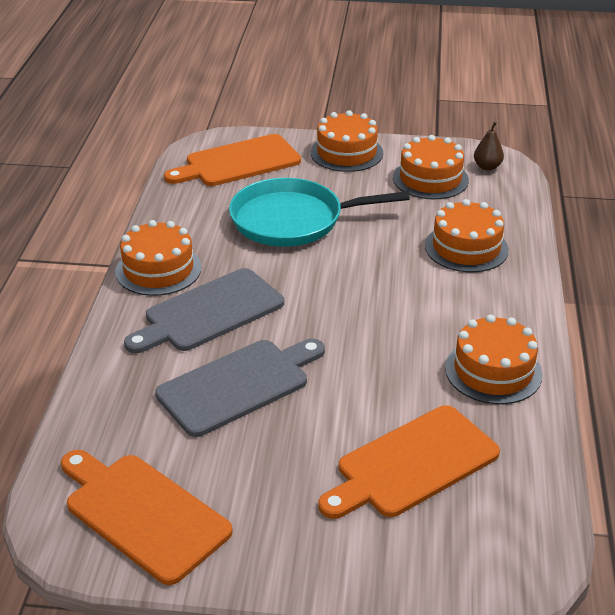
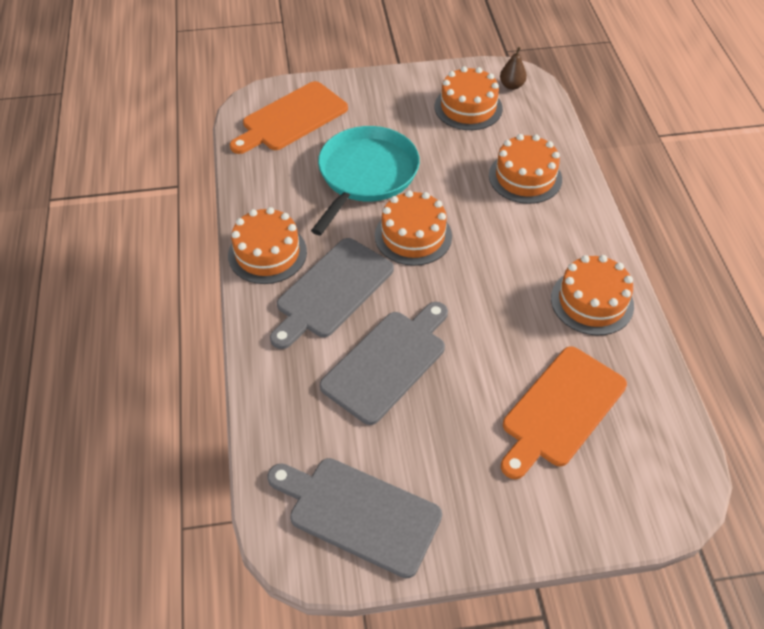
camera: 15 degrees left, 15 degrees up
orange cutting board [61,450,233,585] -> grey cutting board [267,458,442,578]
turquoise pan [229,178,410,247] -> turquoise pan turned 135 degrees clockwise [311,126,420,235]
orange cake [311,110,383,172] -> orange cake moved to [375,190,452,266]

